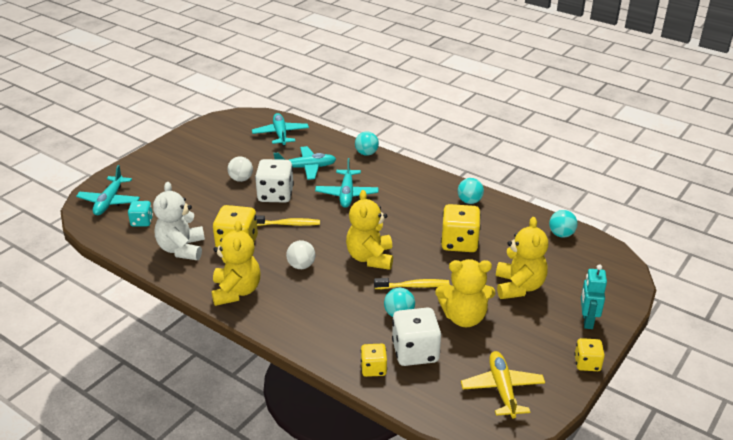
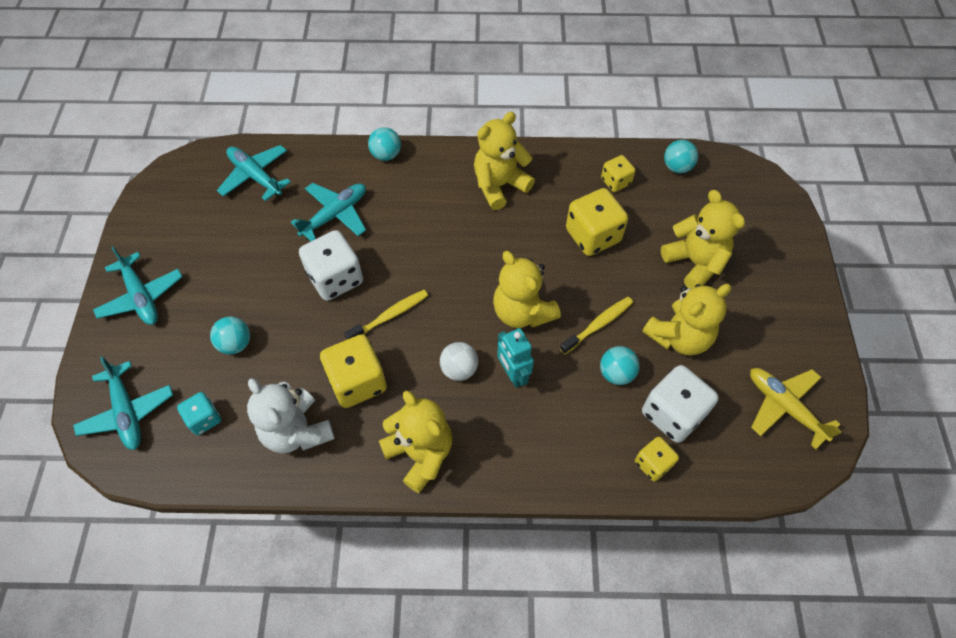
camera: 35 degrees left, 25 degrees up
white ball [228,156,253,182] -> none
turquoise plane [315,158,379,208] -> turquoise plane moved to [93,247,182,325]
turquoise ball [458,178,484,204] -> turquoise ball moved to [210,316,250,355]
yellow dice [574,338,605,371] -> yellow dice moved to [601,155,635,192]
turquoise robot [581,264,607,329] -> turquoise robot moved to [497,328,534,388]
none -> yellow teddy bear [474,112,535,210]

